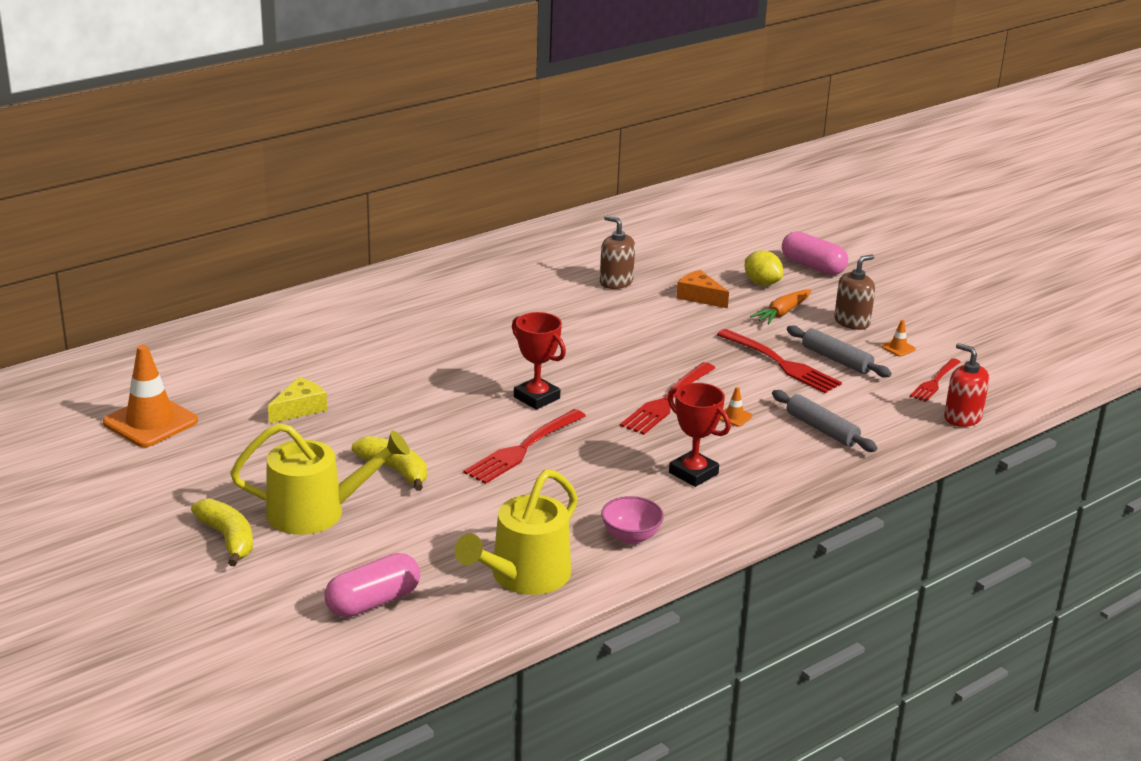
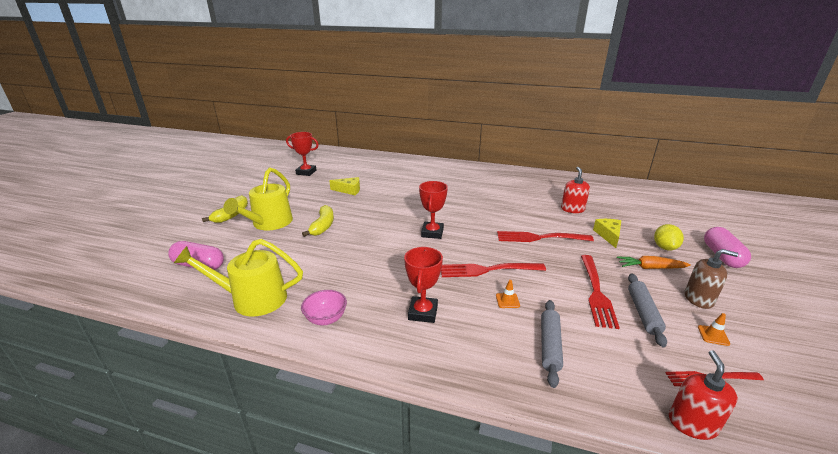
camera: 55 degrees right, 0 degrees up
orange traffic cone [103,345,198,447] -> red trophy [286,132,319,176]
yellow watering can [230,423,410,535] -> yellow watering can turned 60 degrees clockwise [223,168,293,230]
red fork [464,409,586,484] -> red fork moved to [497,231,594,242]
brown soap dispenser [600,215,635,289] -> red soap dispenser [561,167,590,213]
orange cheese [677,270,729,308] -> yellow cheese [593,219,621,248]

